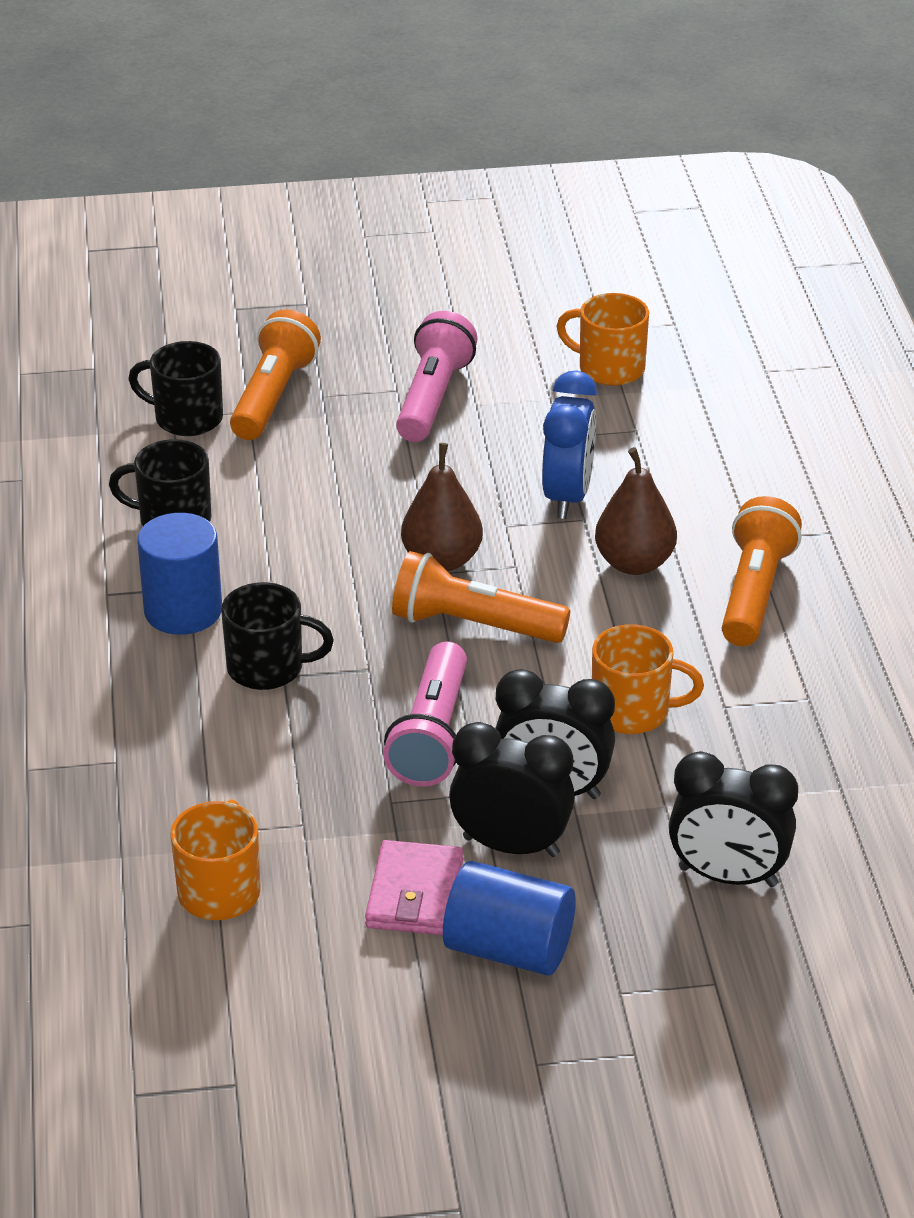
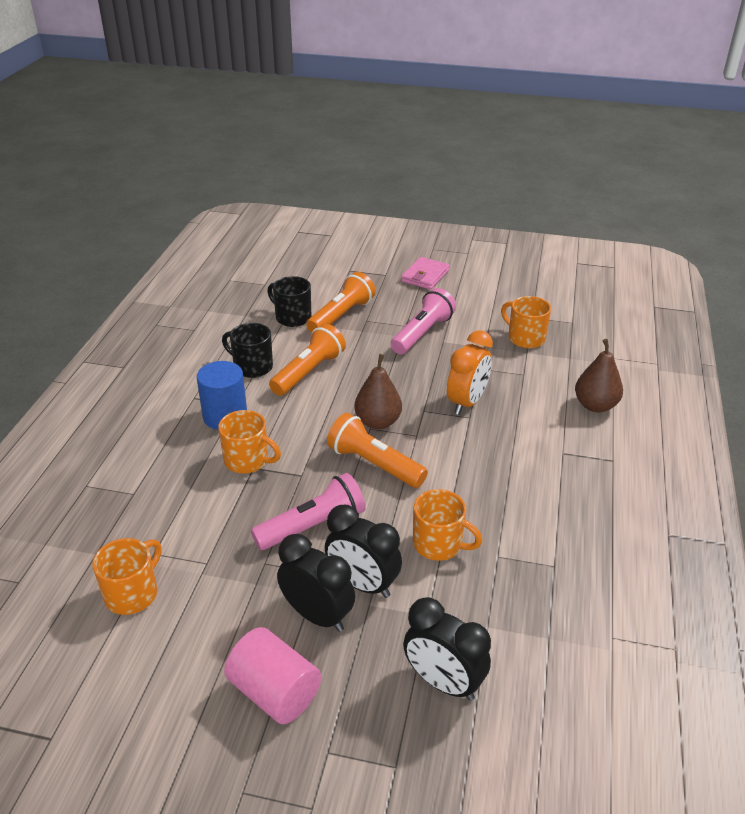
camera: 20 degrees right, 0 degrees up
black mug [221,582,334,690] -> orange mug [218,410,281,474]
pink wallet [365,840,463,935] -> pink wallet moved to [401,257,450,290]
pink flashlight [383,641,467,787] -> pink flashlight turned 150 degrees counterclockwise [251,473,366,550]
blue cylinder [443,861,576,976] -> pink cylinder [224,627,321,724]
blue clock [542,370,597,519] -> orange clock [447,330,493,415]
brown pear [595,447,677,575] -> brown pear moved to [575,339,623,412]
orange flashlight [722,496,802,646] -> orange flashlight moved to [269,324,346,396]

